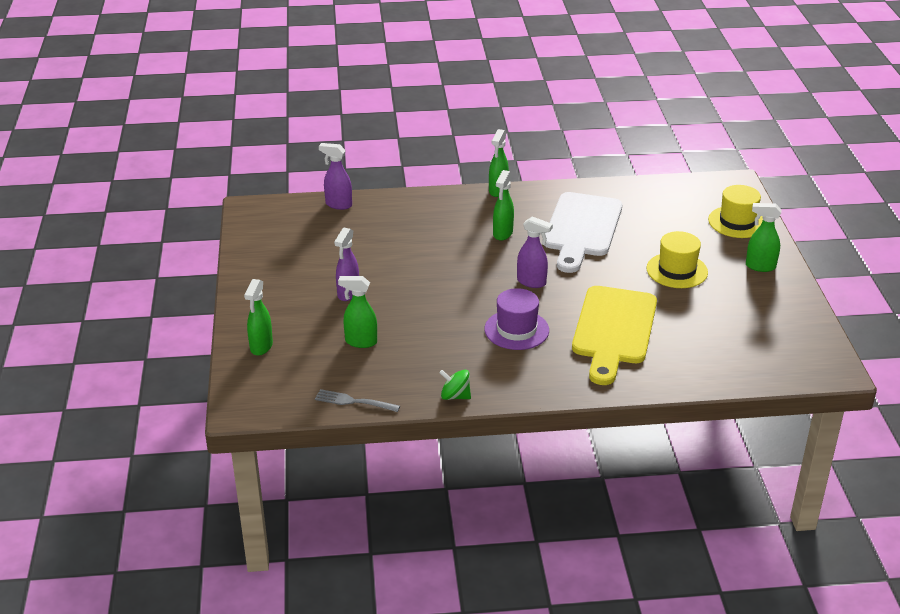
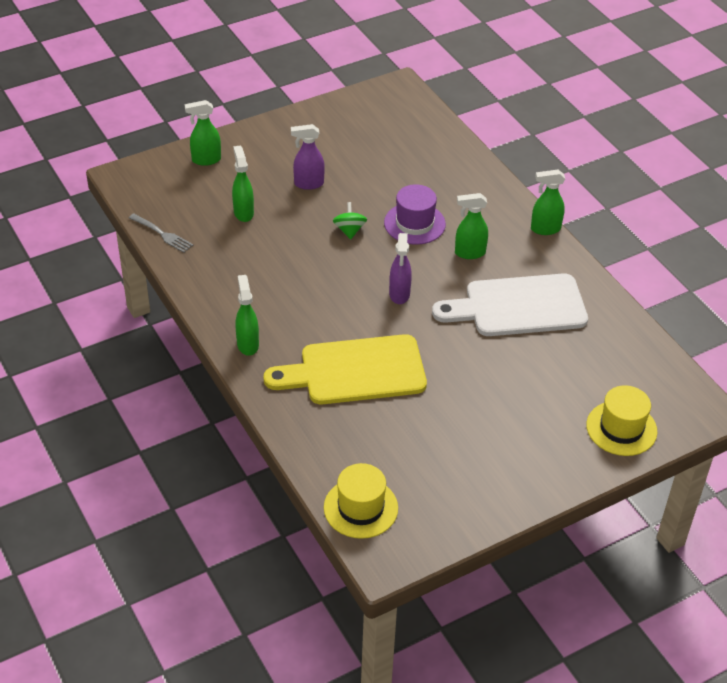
camera: 65 degrees right, 10 degrees up
grey fork [315,389,400,412] -> grey fork turned 135 degrees clockwise [129,213,193,253]
purple spray bottle [319,143,352,210] -> none
green spinning top [439,370,471,400] -> green spinning top moved to [333,202,367,240]
purple hat [484,288,549,350] -> purple hat moved to [384,184,446,245]
yellow hat [647,231,708,288] -> yellow hat moved to [324,463,398,539]
green spray bottle [746,203,781,272] -> green spray bottle moved to [235,275,259,356]

